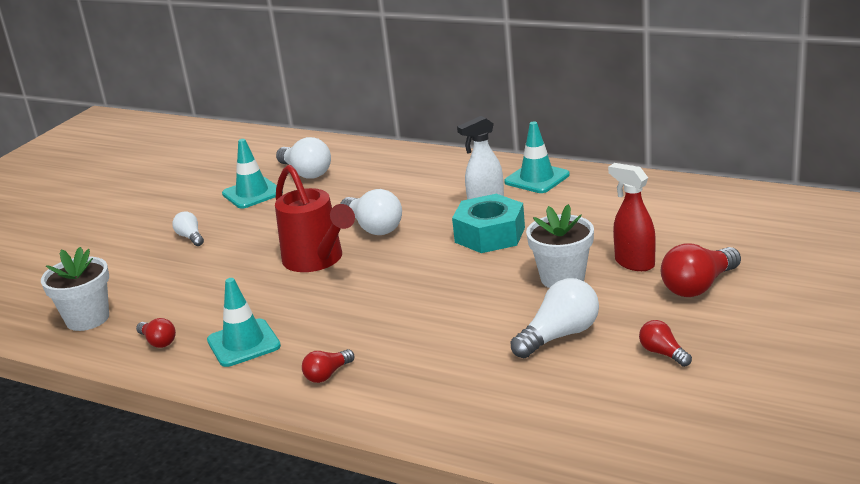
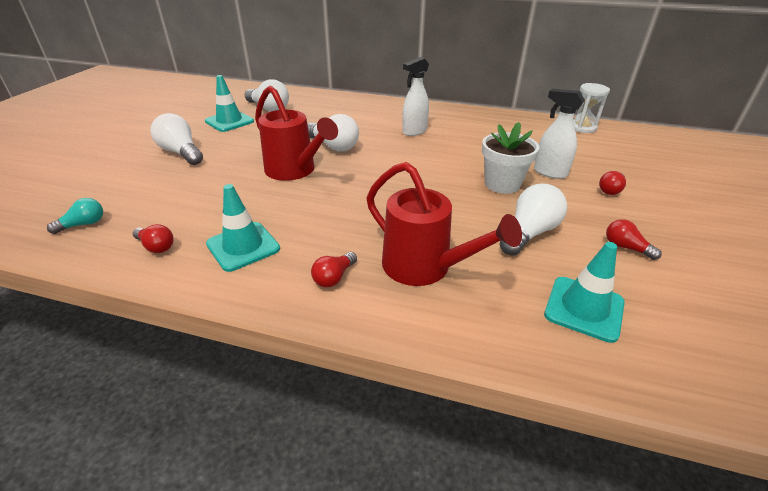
camera: 15 degrees left, 10 degrees up
white flower pot [41,247,109,331] -> turquoise light bulb [47,198,103,234]
white light bulb [172,211,204,246] -> white light bulb [150,113,203,165], size x1.77
turquoise nut [452,194,525,253] -> none
turquoise traffic cone [504,122,570,193] -> turquoise traffic cone moved to [544,242,625,343]
red spray bottle [608,163,656,271] -> white spray bottle [534,89,585,179]
red light bulb [661,243,741,297] -> red light bulb [599,171,626,195], size x0.56
none -> red watering can [367,162,522,286]
none -> white hourglass [573,83,610,133]

